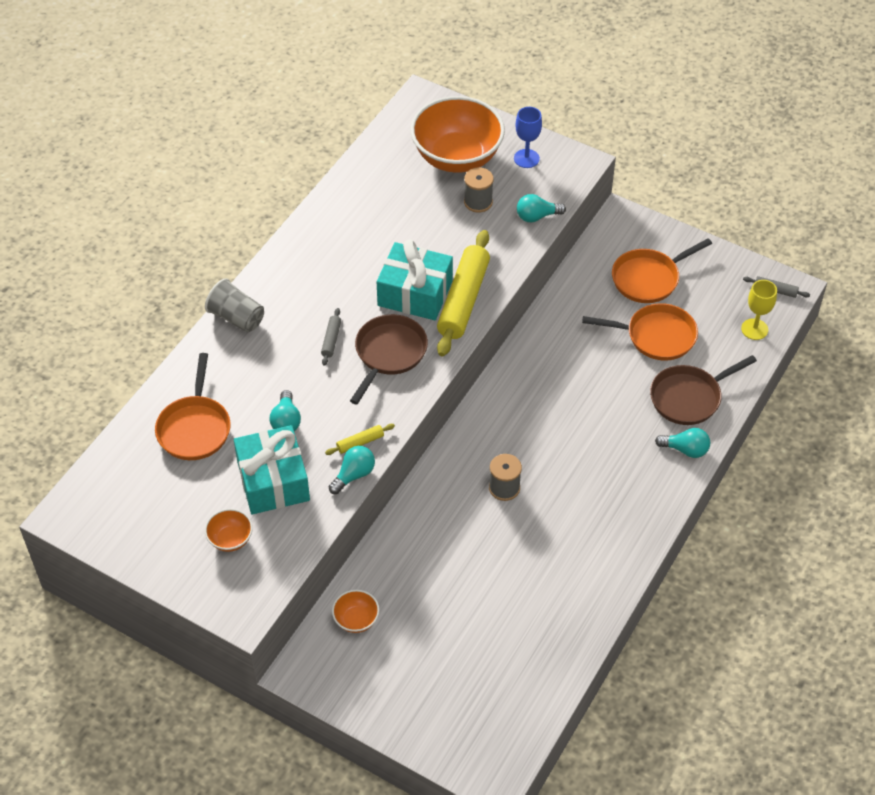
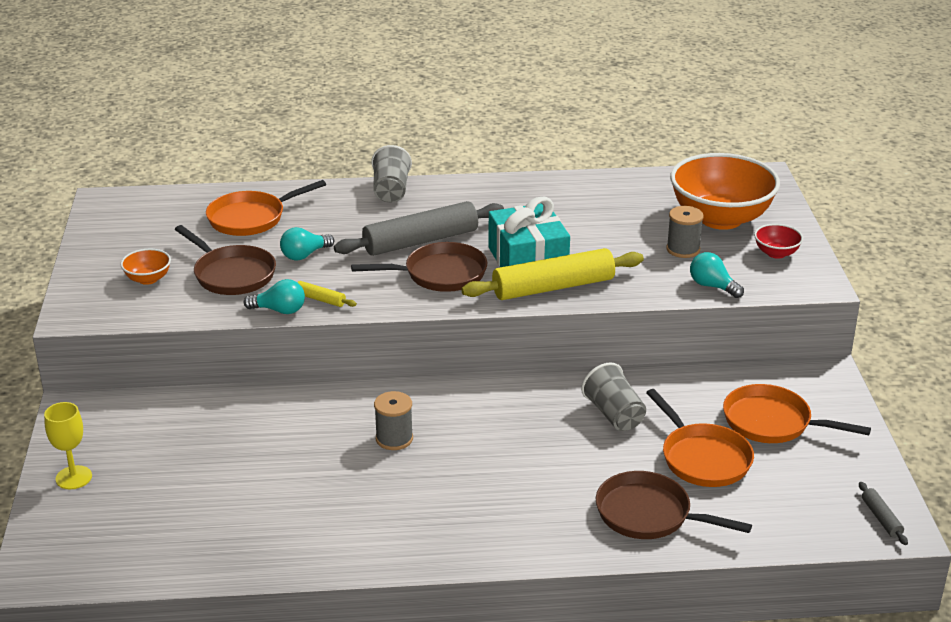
camera: 55 degrees right, 20 degrees down
turquoise gift [234,425,310,514] -> brown pan [175,225,276,295]
grey rolling pin [321,308,341,366] -> grey rolling pin [334,201,504,256], size x2.33
orange bowl [332,590,379,633] -> none
blue goblet [514,107,542,168] -> red bowl [754,224,803,259]
turquoise light bulb [655,428,710,458] -> none
yellow goblet [741,280,777,340] -> yellow goblet moved to [44,402,92,489]
none -> grey cup [581,362,646,431]

